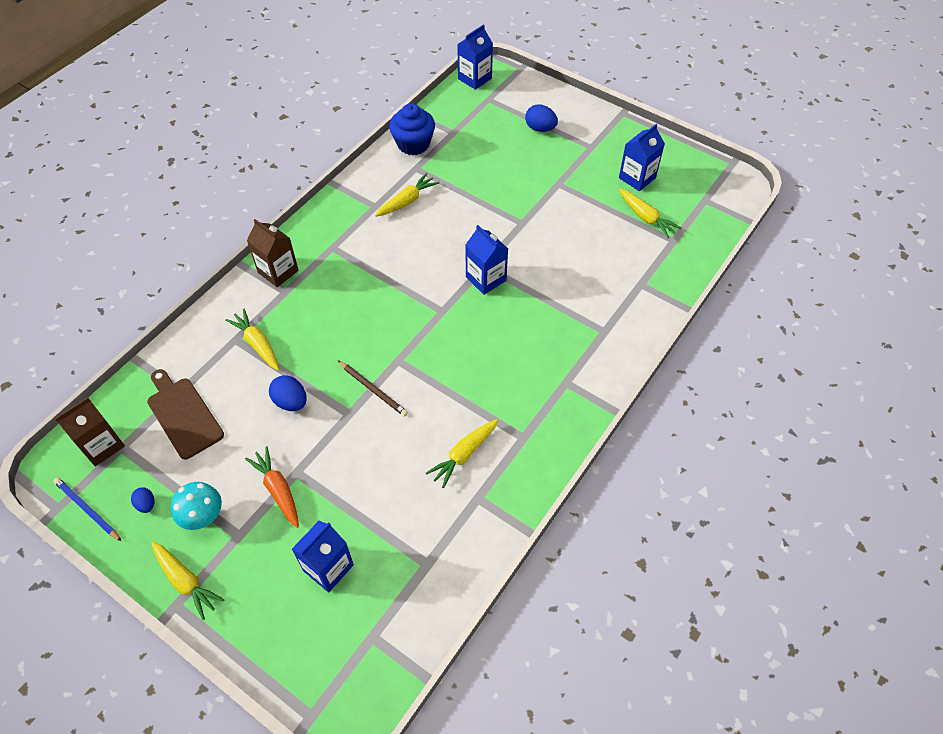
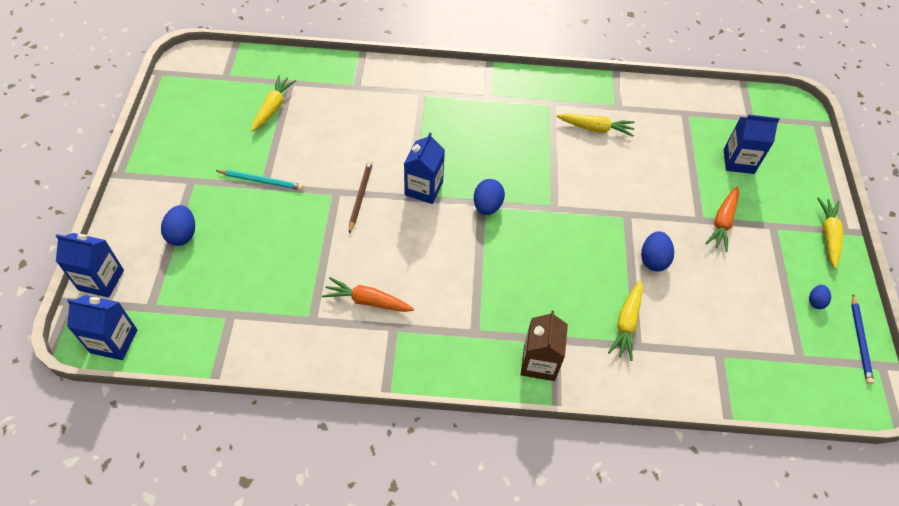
camera: 125 degrees left, 0 degrees up
brown carton [55,397,125,467] -> none
brown cutting board [147,369,224,459] -> none
turquoise mushroom [171,482,222,530] -> none
brown pencil [338,360,408,416] -> brown pencil moved to [349,160,373,234]
yellow carrot [375,173,439,217] -> orange carrot [322,277,414,312]
blue cupcake [389,103,435,155] -> none
blue carton [619,124,665,191] -> blue carton moved to [56,233,124,298]
none -> turquoise pencil [216,170,303,190]
none -> blue egg [474,179,505,215]

